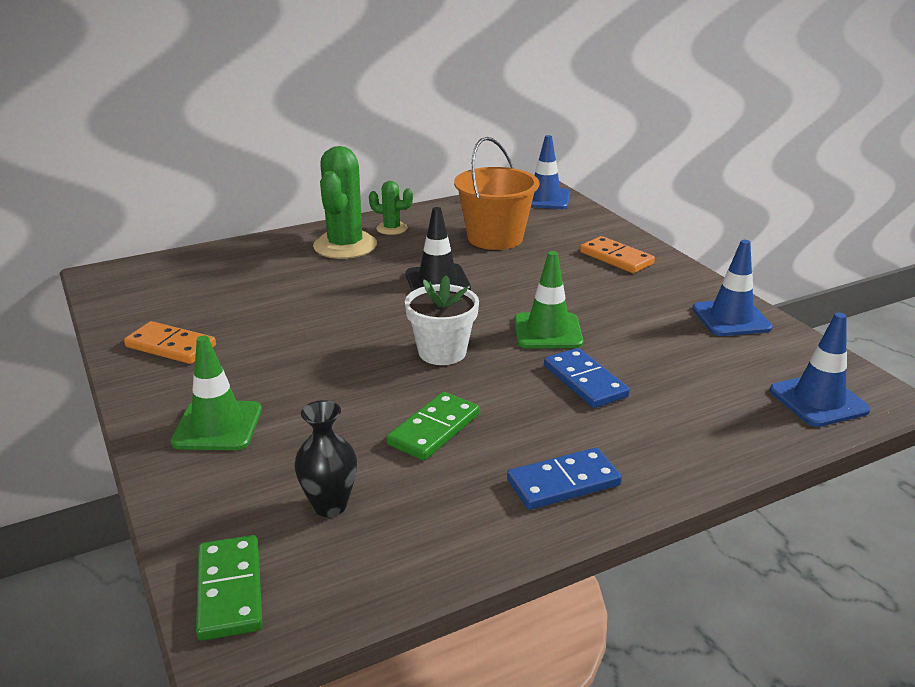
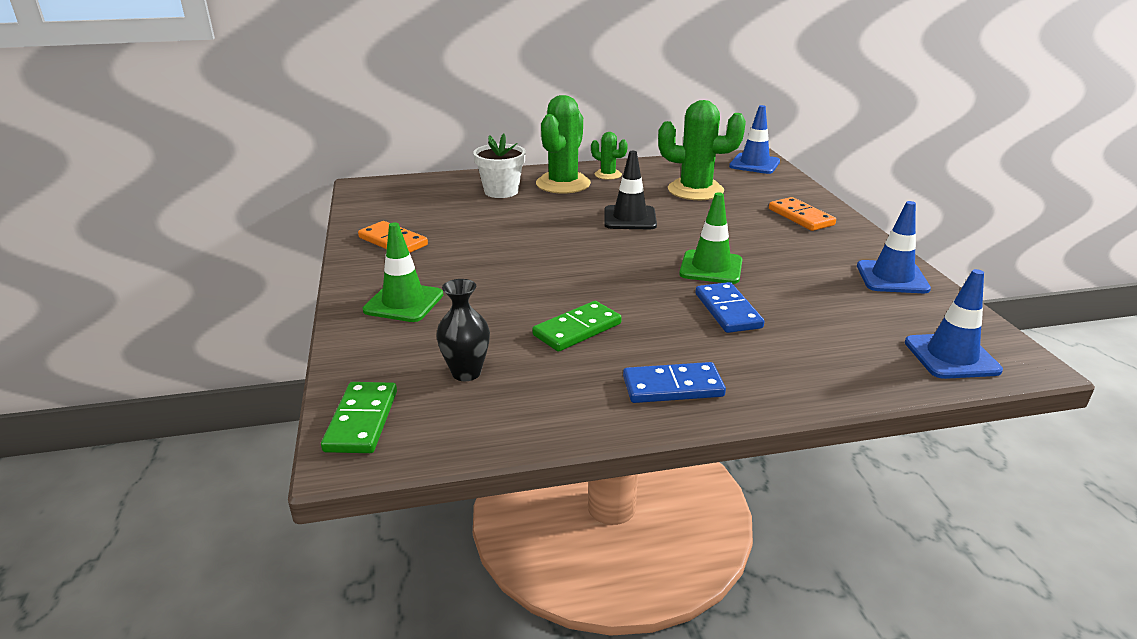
camera: 15 degrees right, 0 degrees up
white flower pot [405,275,479,365] -> white flower pot moved to [473,134,526,198]
orange bucket [454,137,539,250] -> green cactus [658,100,746,200]

